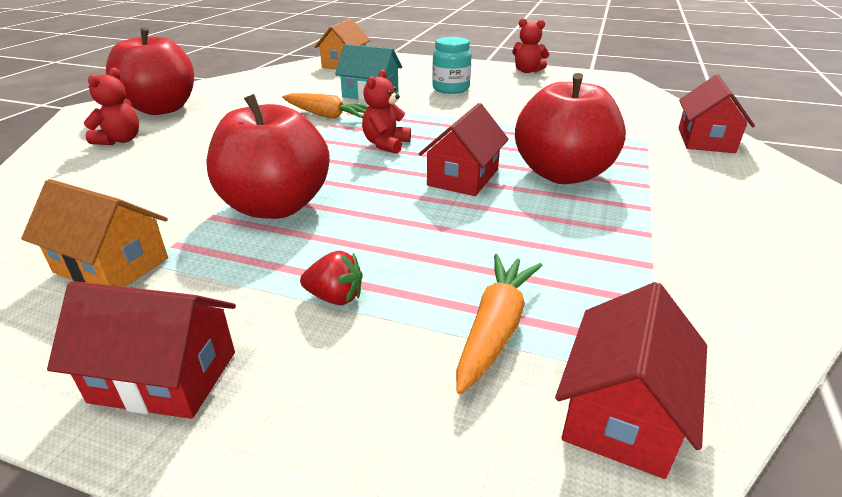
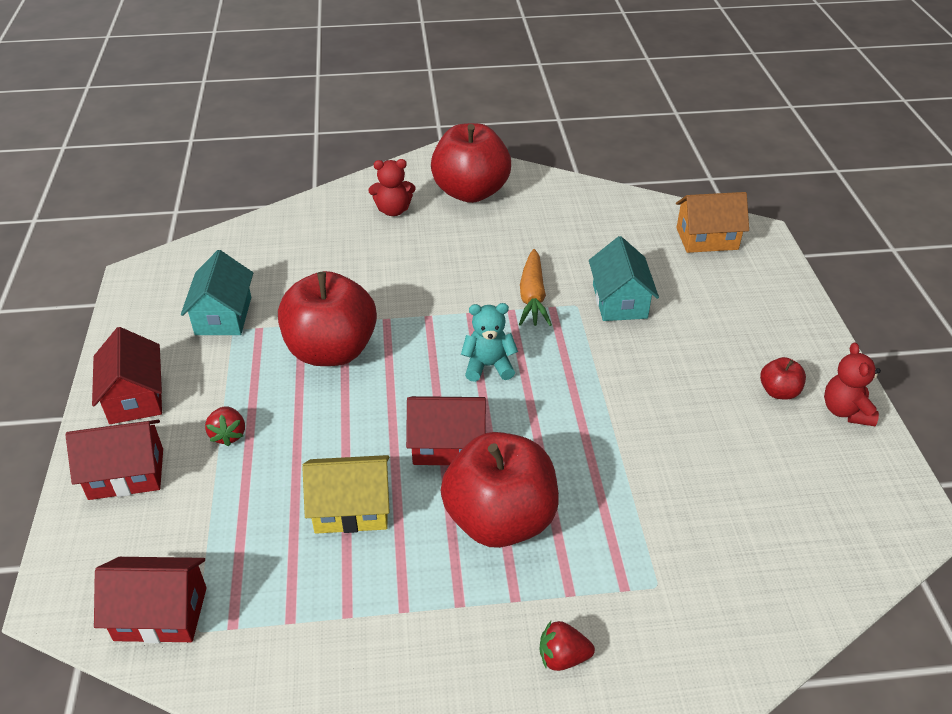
camera: 65 degrees right, 10 degrees up
orange house [21,179,168,287] -> turquoise house [181,250,253,335]
red teddy bear [362,69,411,154] -> turquoise teddy bear [461,303,518,382]
turquoise jar [432,37,471,94] -> none
orange carrot [456,254,543,394] -> none
red house [678,75,755,153] -> red house moved to [65,420,163,500]
none -> yellow house [302,455,390,534]
none -> red strawberry [540,621,595,671]
none -> red apple [760,357,806,400]

